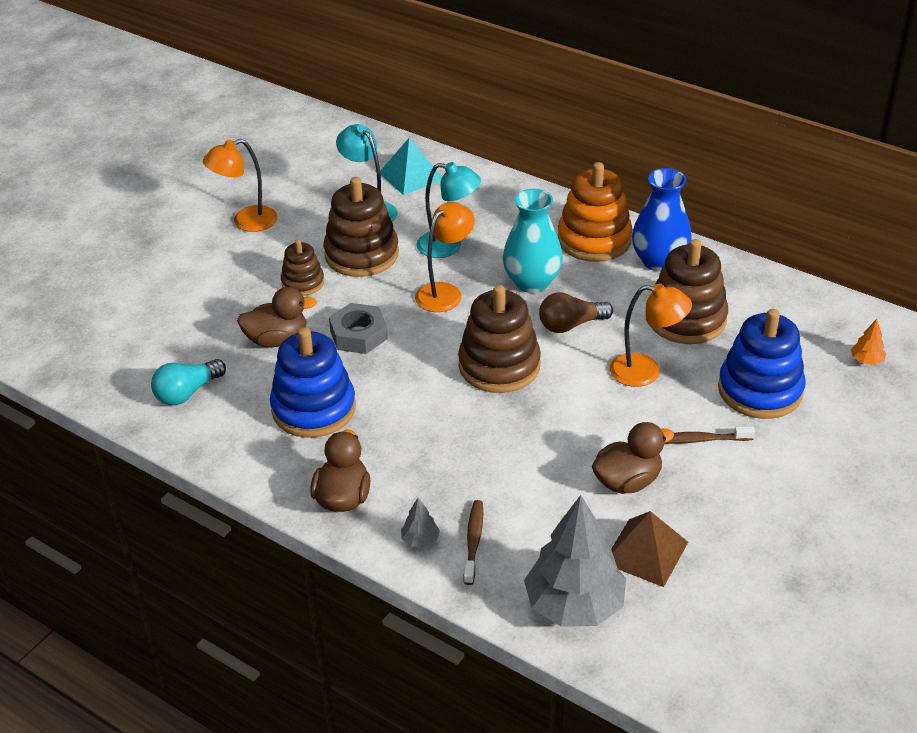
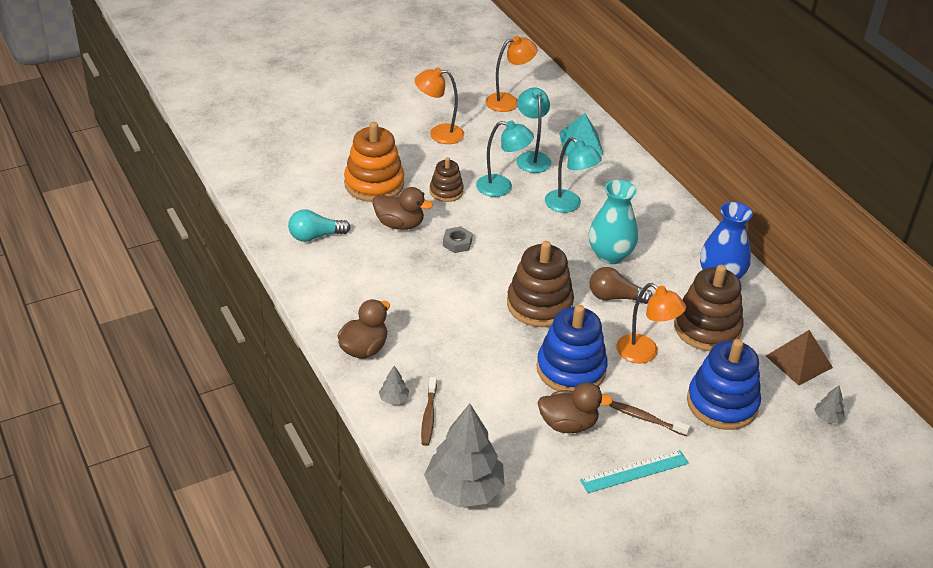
camera: 25 degrees right, 0 degrees up
blue stacking toy [270,328,356,438] -> blue stacking toy moved to [536,305,608,391]
brown stacking toy [324,177,399,277] -> turquoise lamp [476,121,534,197]
grey nut [329,303,388,354] -> grey nut [443,226,473,253], size x0.66
orange lamp [415,202,475,312] -> orange lamp moved to [486,36,538,112]
brown toothbrush [464,500,483,585] -> brown toothbrush turned 150 degrees clockwise [421,377,437,446]
orange stacking toy [558,162,632,262] -> orange stacking toy moved to [344,122,404,202]
brown pyramid [611,511,688,587] -> brown pyramid moved to [766,330,833,385]
orange tree [851,319,886,365] -> grey tree [814,385,845,423]
none -> turquoise ruler [580,450,689,493]

